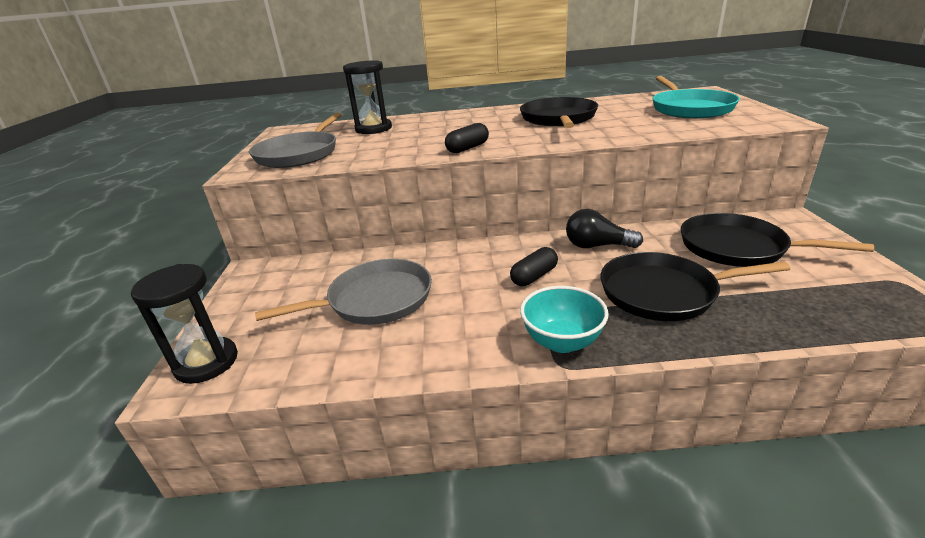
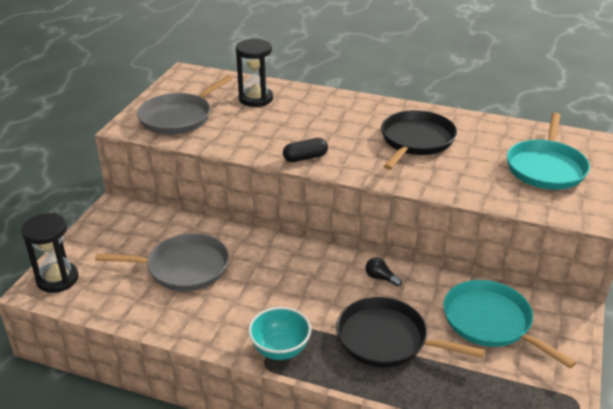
camera: 20 degrees right, 5 degrees up
black capsule [510,247,558,286] -> none
black light bulb [566,209,643,248] -> black light bulb [365,257,402,287], size x0.61
black pan [681,213,874,267] -> turquoise pan [443,280,576,368]

